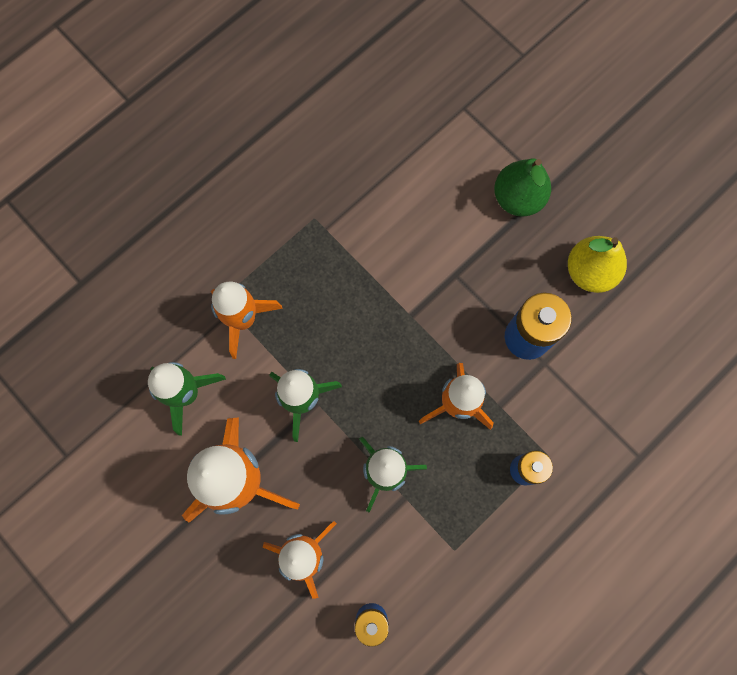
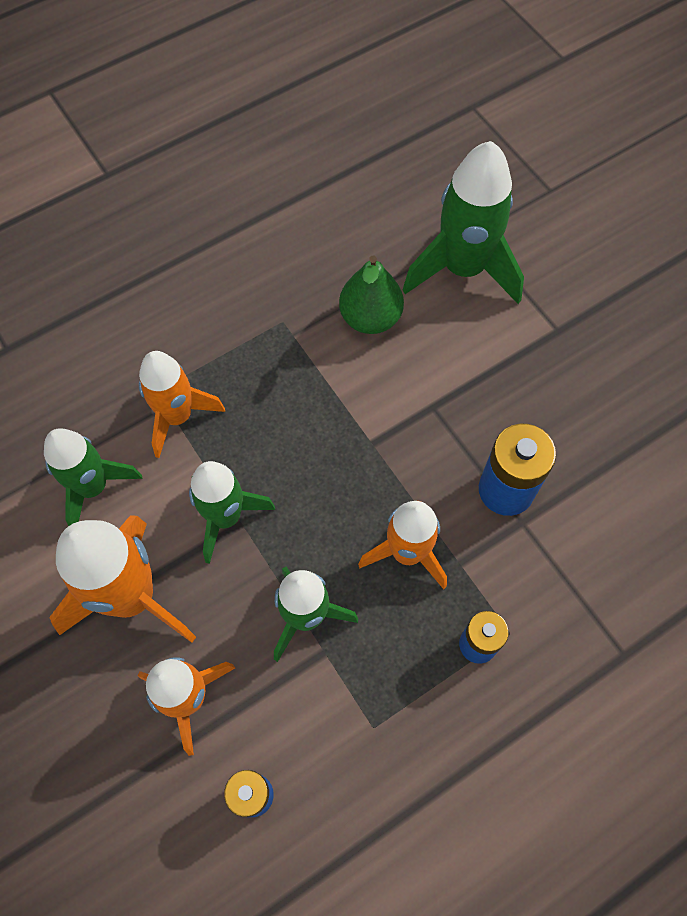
camera: 10 degrees right, 10 degrees down
green pear [494,158,551,217] -> green pear moved to [339,255,404,334]
yellow pear [568,236,627,293] -> none
none -> green rocket [403,141,524,304]

